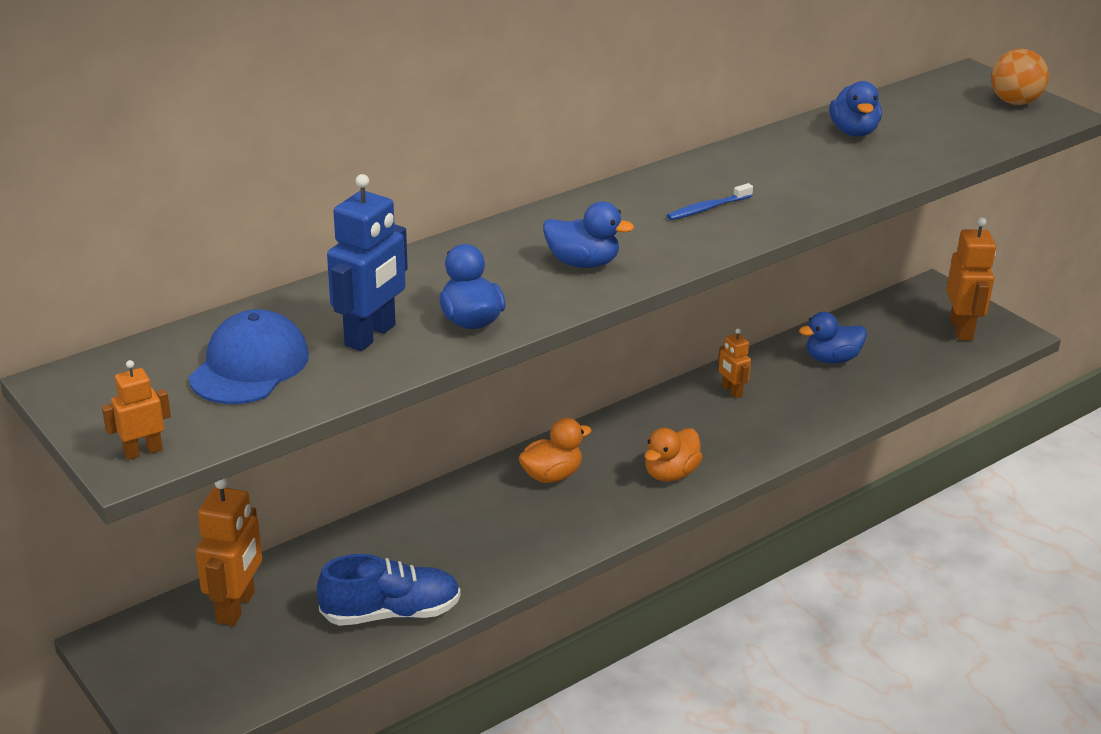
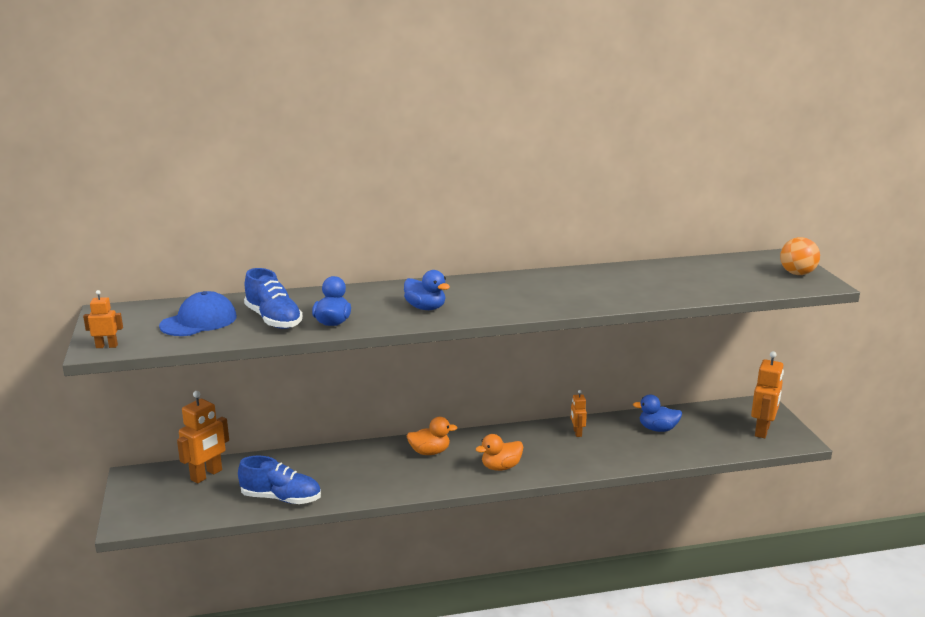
camera: 25 degrees right, 10 degrees down
blue robot [327,174,408,351] -> blue shoe [244,268,303,329]
blue toothbrush [667,183,753,220] -> none
blue duck [829,81,882,137] -> none

